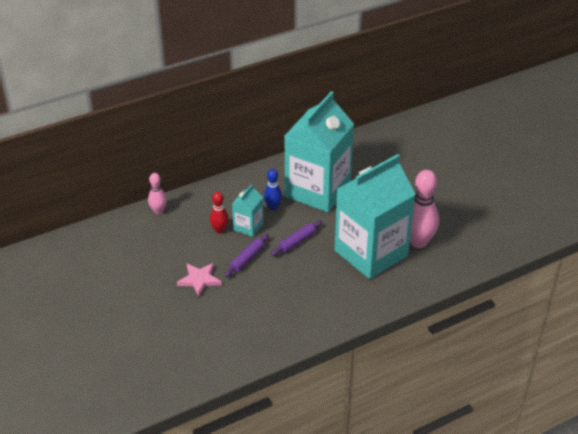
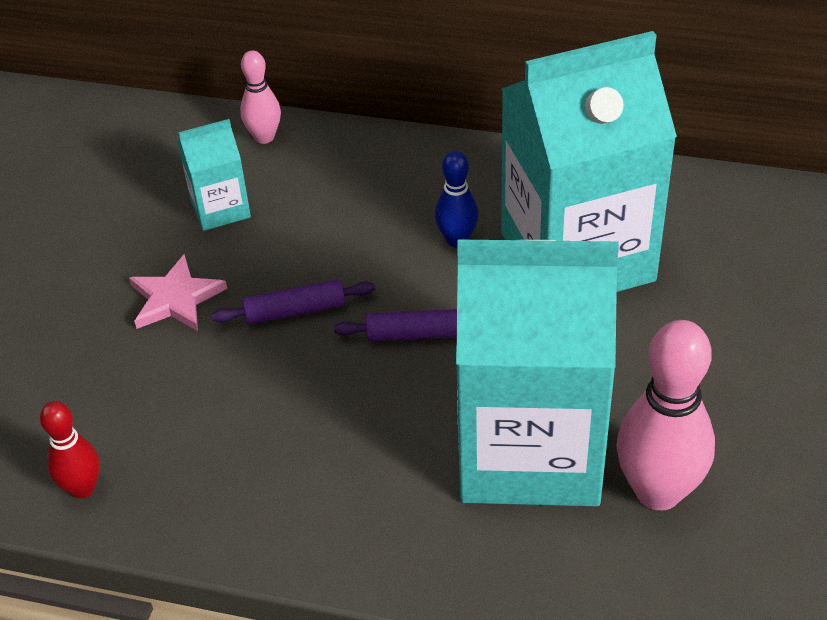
camera: 45 degrees right, 5 degrees up
red bowling pin [210,192,229,234] -> red bowling pin moved to [40,401,100,499]
turquoise carton [232,184,263,237] -> turquoise carton moved to [177,119,251,231]

